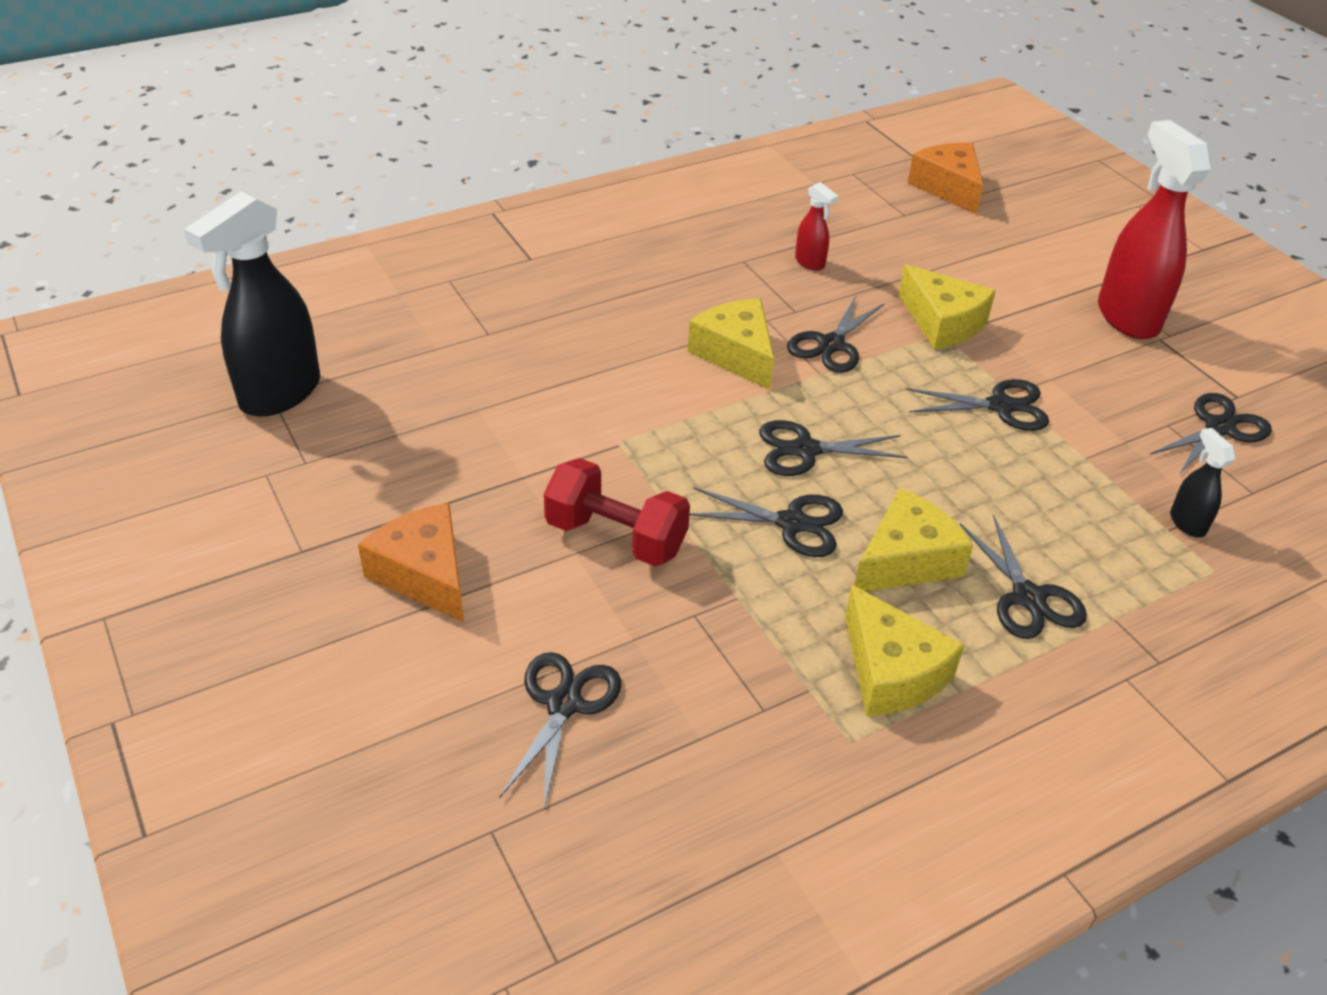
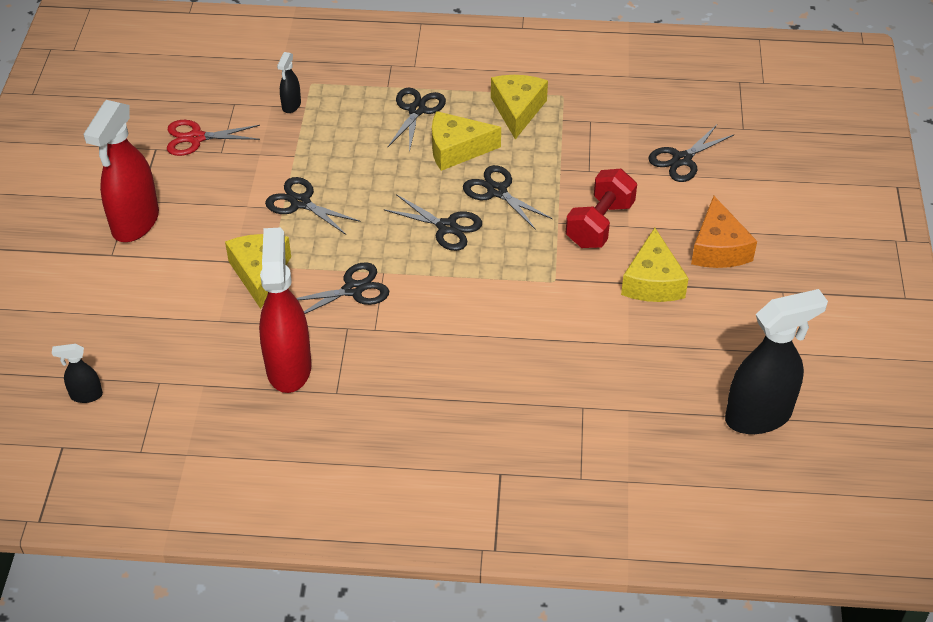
camera: 145 degrees left, 5 degrees up
red dumbbell [544,458,690,567] -> red dumbbell turned 60 degrees clockwise [566,169,637,248]
yellow cheese [688,299,774,390] -> yellow cheese moved to [621,228,689,302]
red spray bottle [795,182,838,271] -> red spray bottle [259,227,312,393], size x2.18
orange cheese [908,143,983,214] -> black spray bottle [52,344,103,403]
black scissors [1150,393,1272,475] -> red scissors [167,120,260,156]

